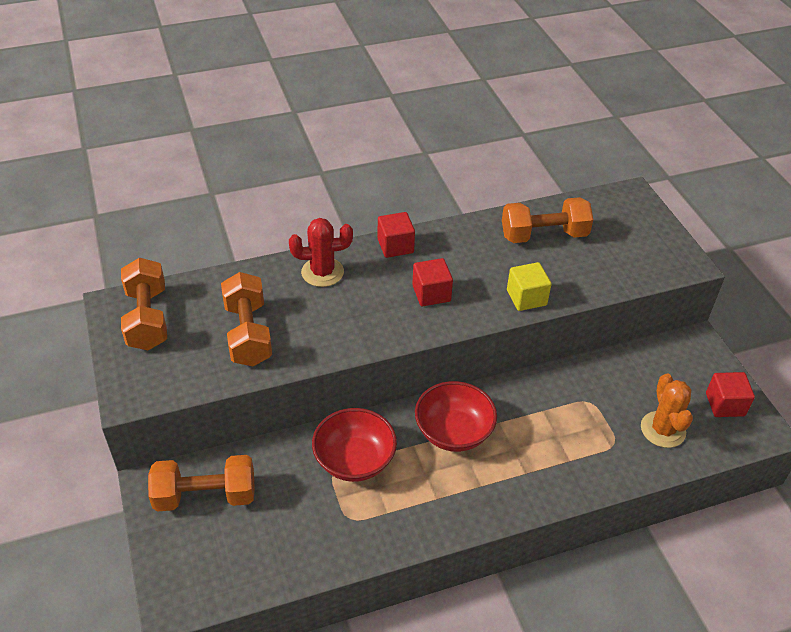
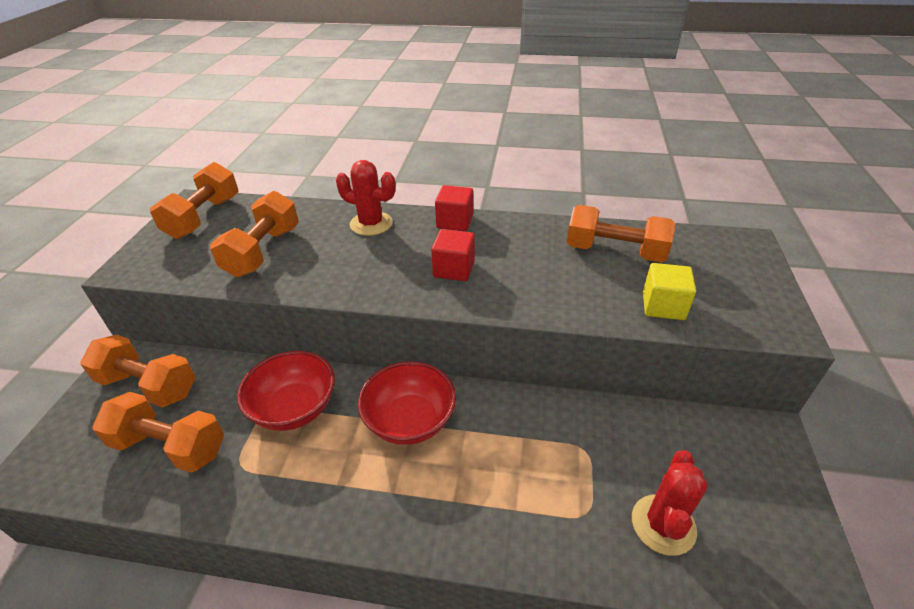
camera: 30 degrees right, 5 degrees down
yellow cube [507,262,552,311] -> yellow cube moved to [643,263,696,320]
orange cactus [641,374,693,448] -> red cactus [632,450,708,556]
red cube [706,372,755,417] -> none
none -> orange dumbbell [92,392,224,473]

